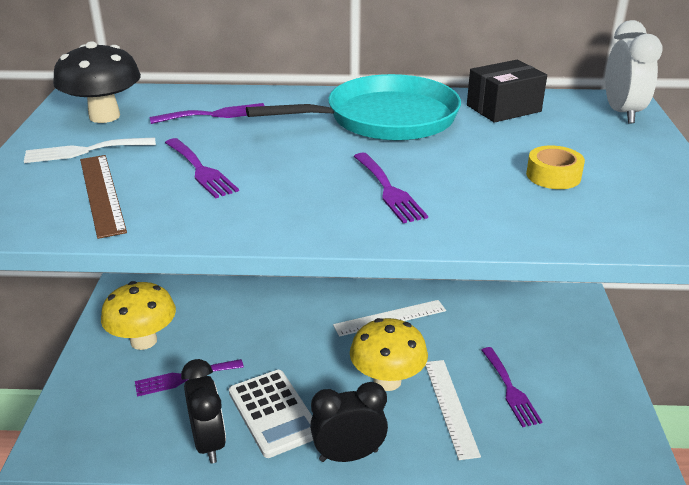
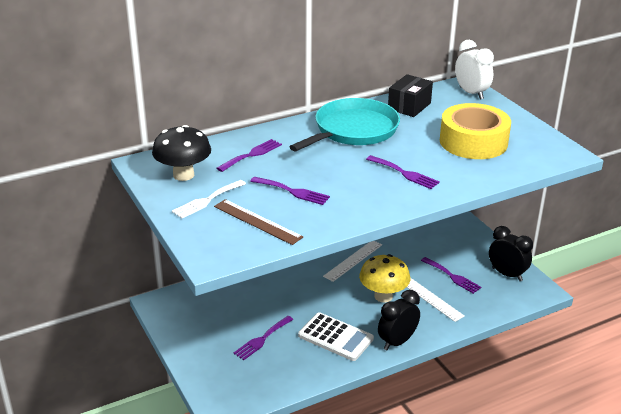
camera: 30 degrees left, 0 degrees up
yellow mushroom [101,281,176,350] -> none
black clock [181,359,226,464] -> black clock moved to [489,226,533,281]
yellow tape [526,145,585,189] -> yellow tape [440,103,511,159], size x2.22

